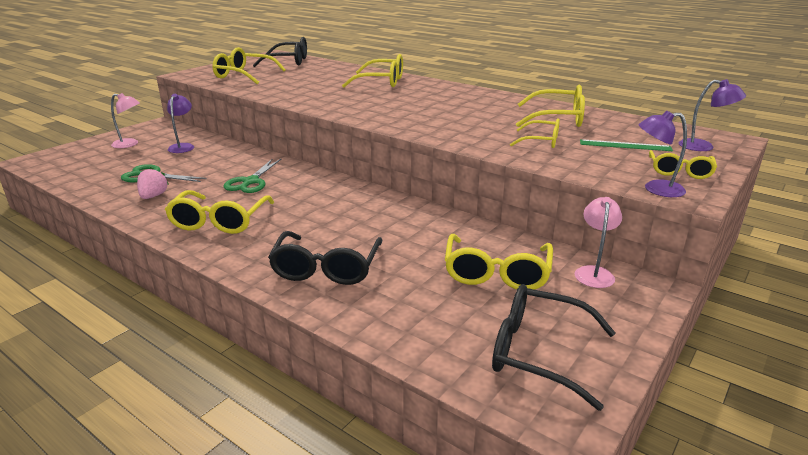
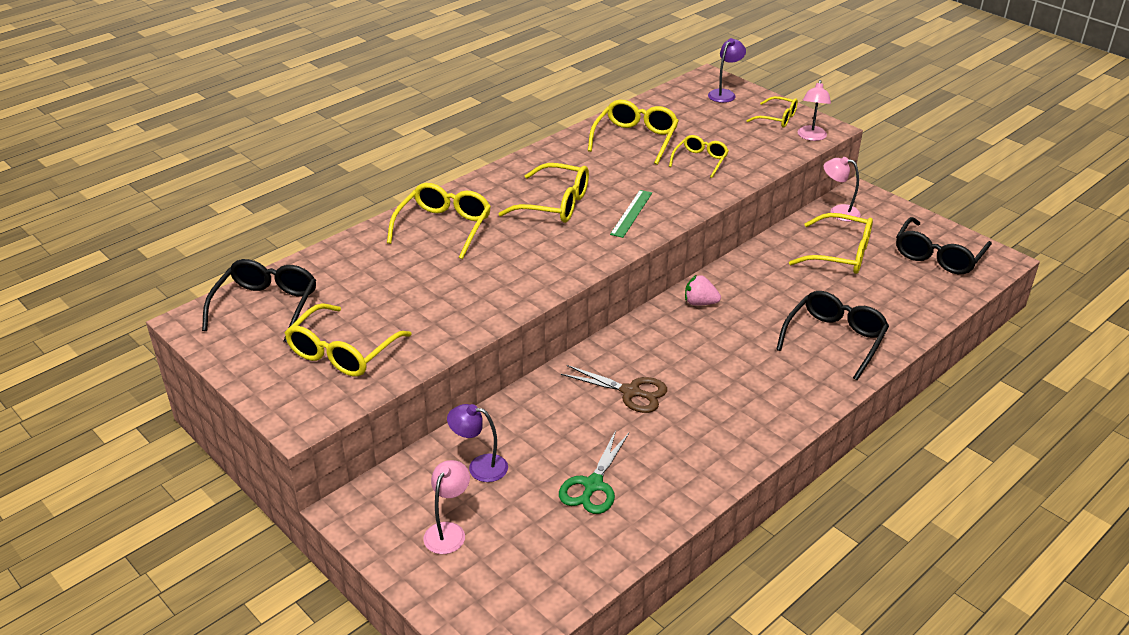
camera: 80 degrees left, 10 degrees up
pink strawberry [137,167,169,199] -> pink strawberry moved to [685,275,721,306]
yellow glasses [165,190,274,234] -> yellow glasses moved to [498,163,589,223]
green scissors [223,159,281,193] -> brown scissors [561,365,667,413]
black glasses [268,231,382,285] -> black glasses turned 75 degrees counterclockwise [776,291,889,380]
green ruler [580,139,673,151] -> green ruler moved to [610,190,652,238]
purple lamp [639,111,687,197] -> pink lamp [798,80,831,141]

